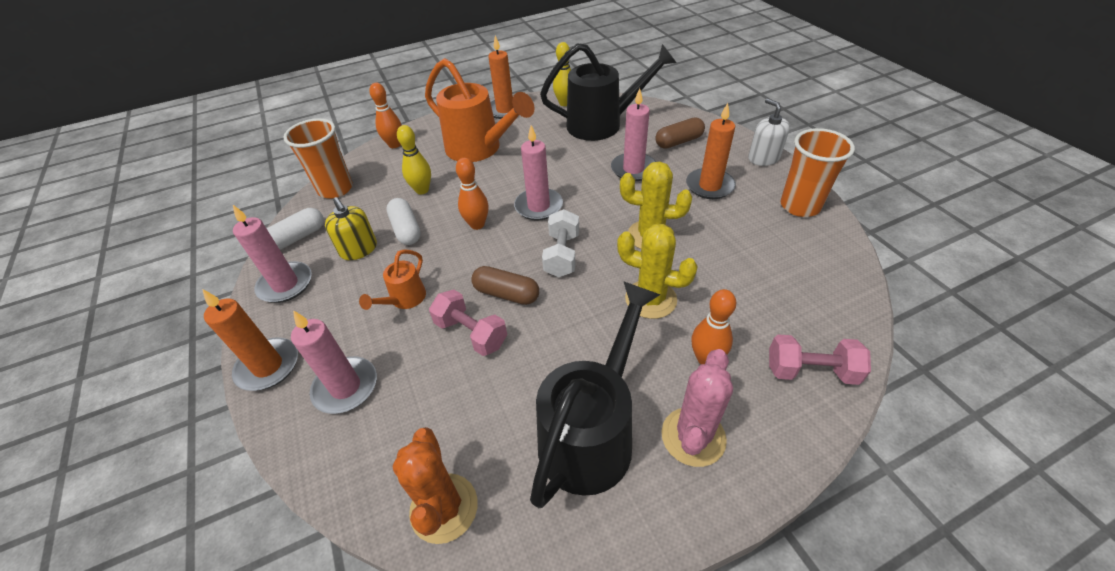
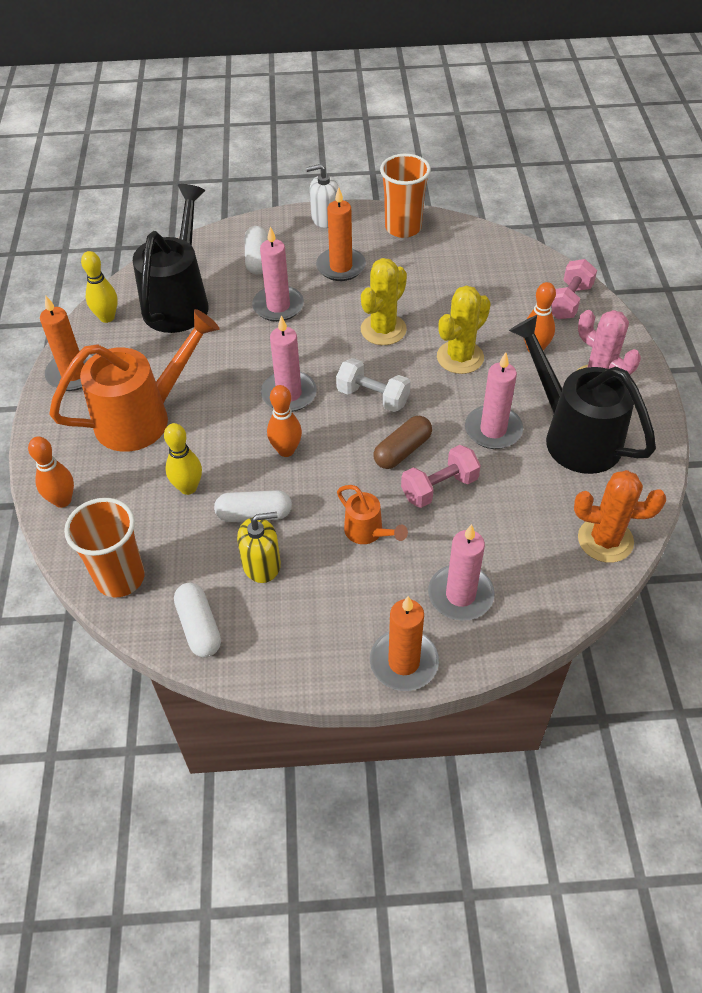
camera: 70 degrees left, 5 degrees up
pink candle [233,205,312,303] -> pink candle moved to [465,352,523,449]
brown capsule [655,117,705,149] -> white capsule [245,226,268,274]

